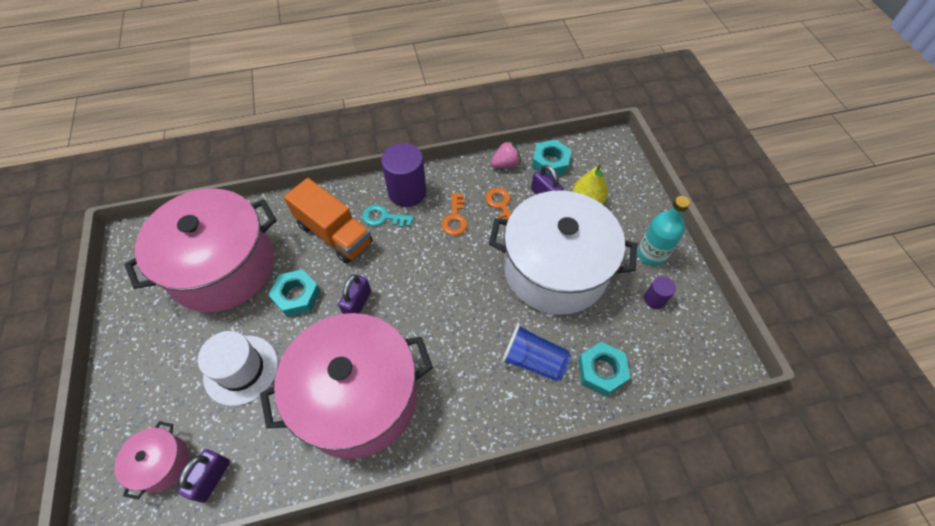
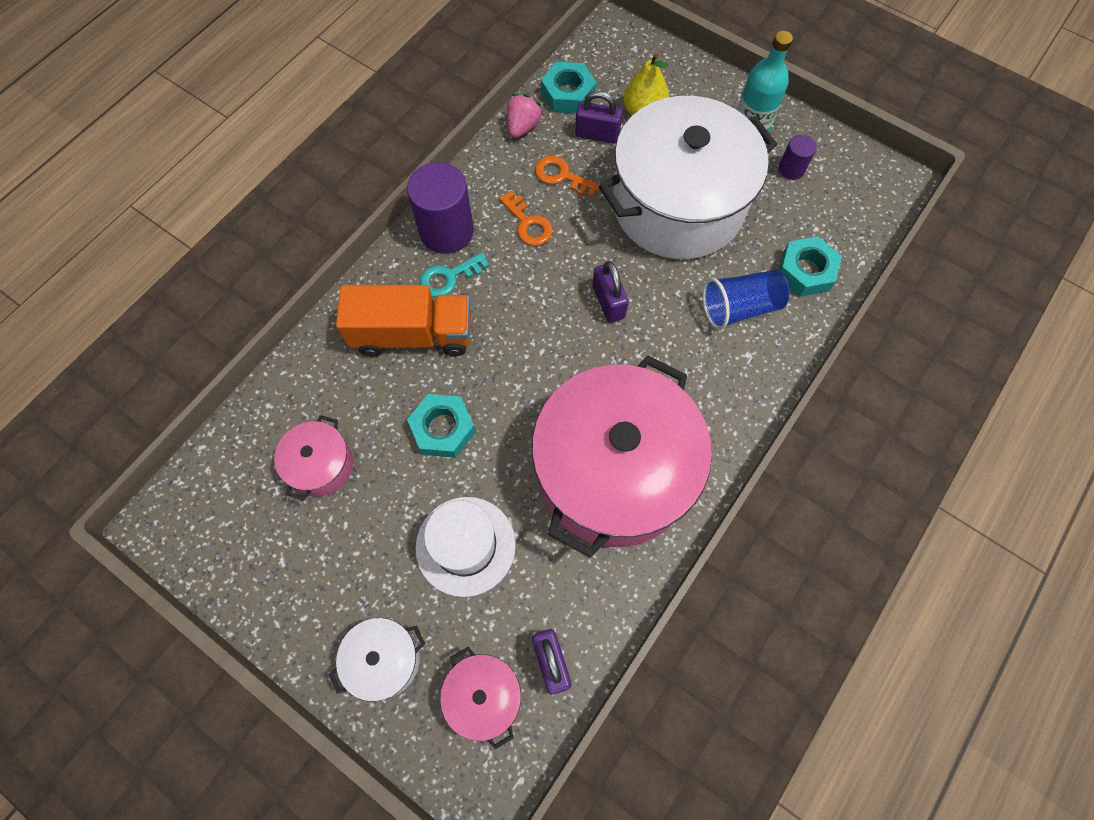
camera: 40 degrees left, 10 degrees up
pink pot [124,188,277,312] -> pink pot [274,415,353,501], size x0.43
purple padlock [338,274,371,314] -> purple padlock moved to [592,261,629,323]
none -> white pot [329,618,425,702]

